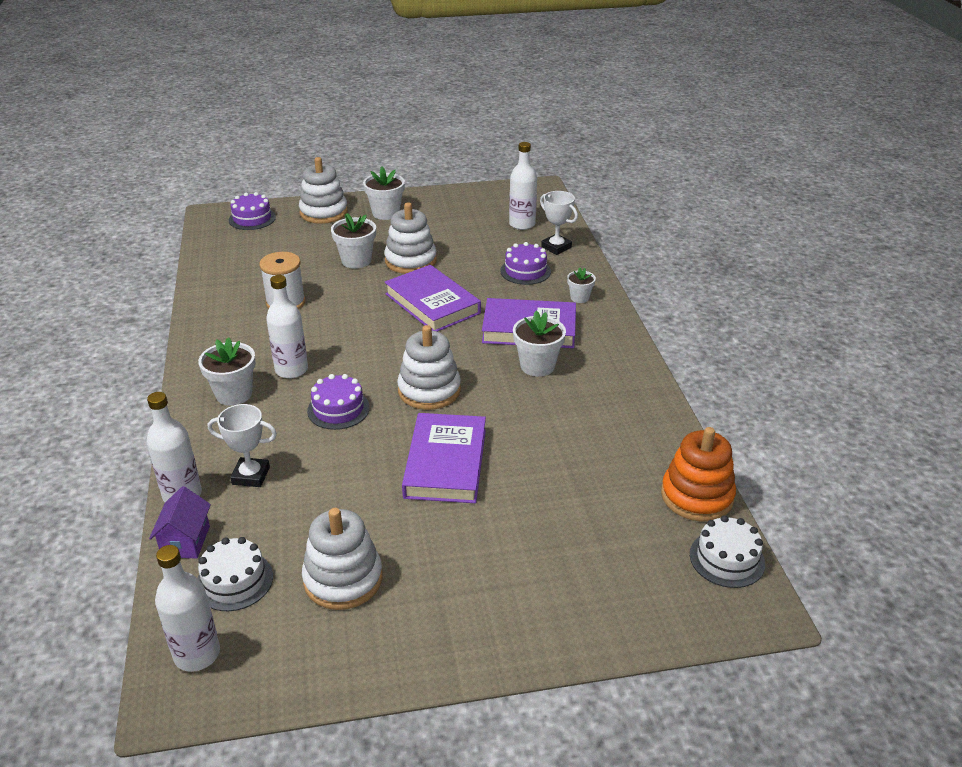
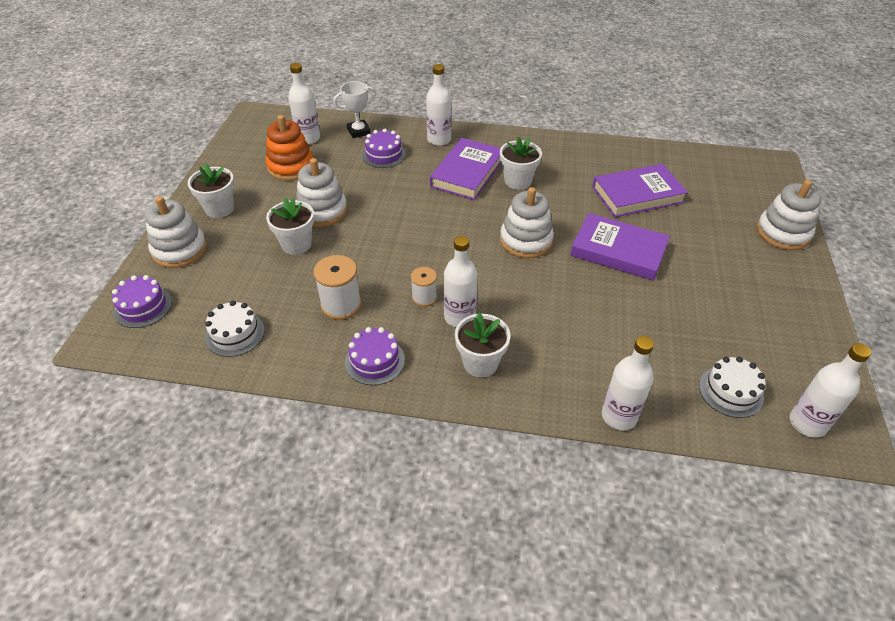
camera: 70 degrees left, 10 degrees up
purple house [149,486,211,559] -> none
white trophy [208,404,277,487] -> none
white stacking toy [302,508,383,610] -> white stacking toy moved to [757,180,821,250]
purple cake [307,374,370,430] -> purple cake moved to [345,327,405,385]
purple book [385,265,481,332] -> purple book moved to [592,164,688,217]
white flower pot [567,267,596,303] -> white bottle [426,64,452,146]
orange stacking toy [661,427,736,522] -> orange stacking toy moved to [266,115,313,181]
white cake [690,515,765,588] -> white cake moved to [205,301,265,357]
none -> white spool [411,267,437,307]

